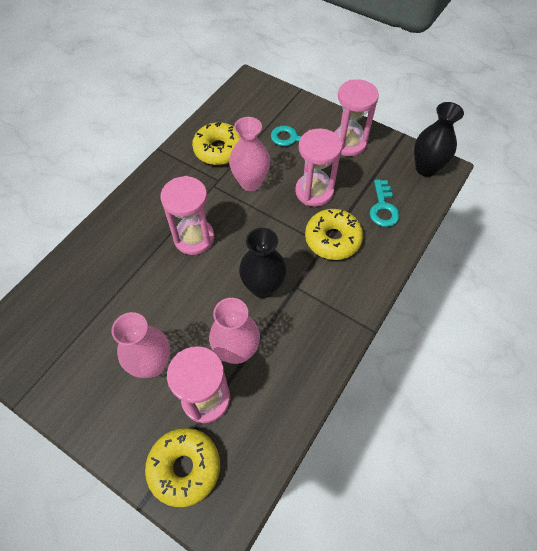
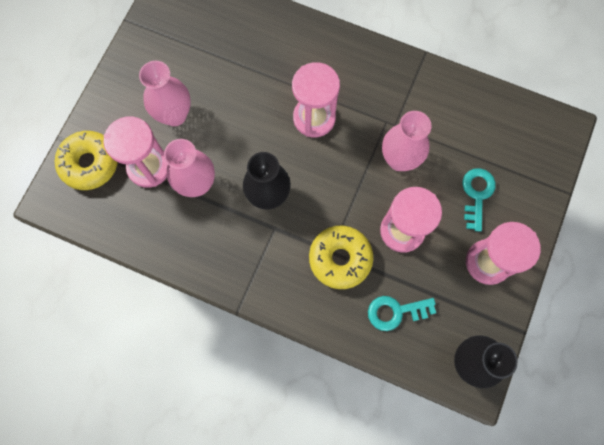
camera: 80 degrees right, 15 degrees up
yellow donut [192,122,241,165] -> none

